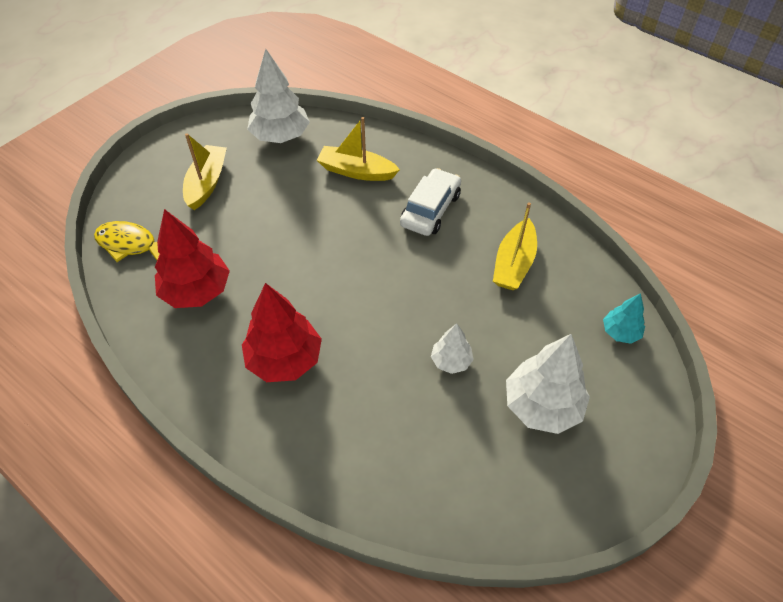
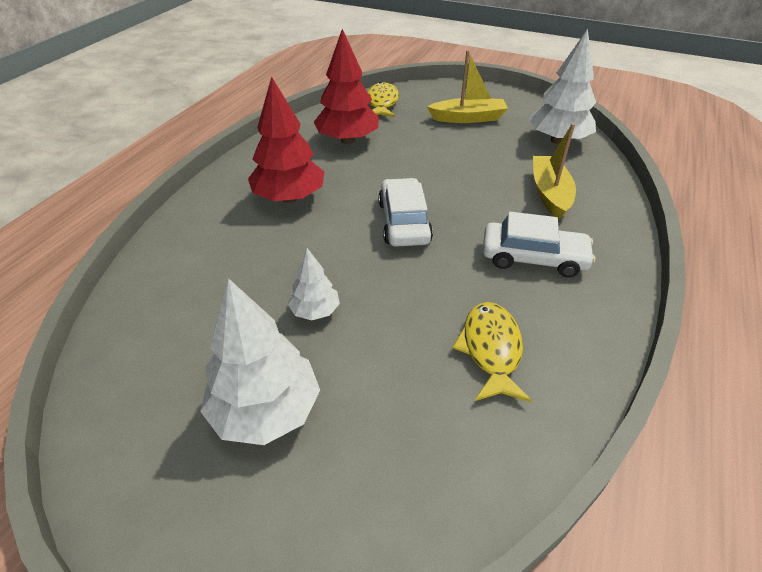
camera: 75 degrees right, 10 degrees down
yellow boat [493,202,537,290] -> yellow fish [452,302,532,402]
turquoise tree [603,293,645,344] -> none
none -> white car [378,178,433,247]

